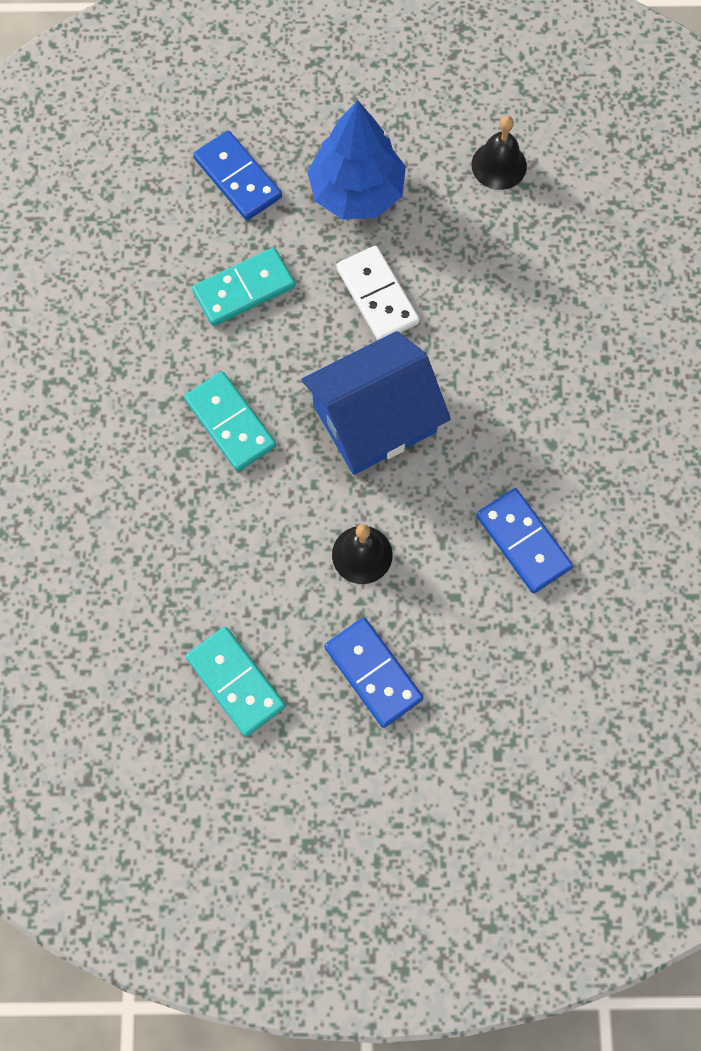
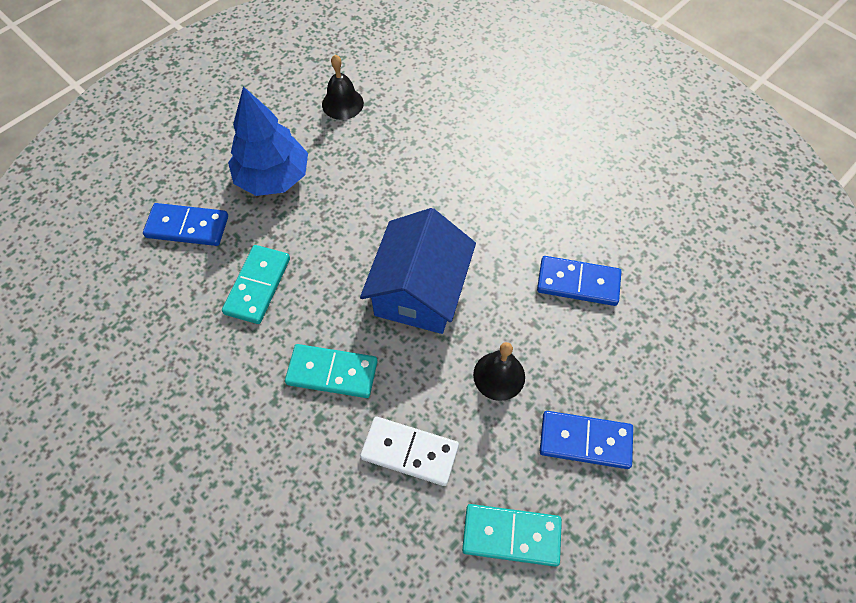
camera: 45 degrees left, 10 degrees down
white domino [336,246,420,340] -> white domino moved to [360,417,459,486]

